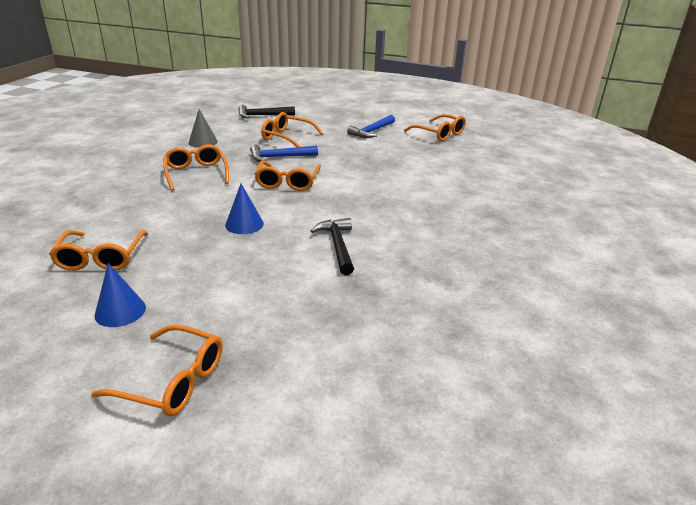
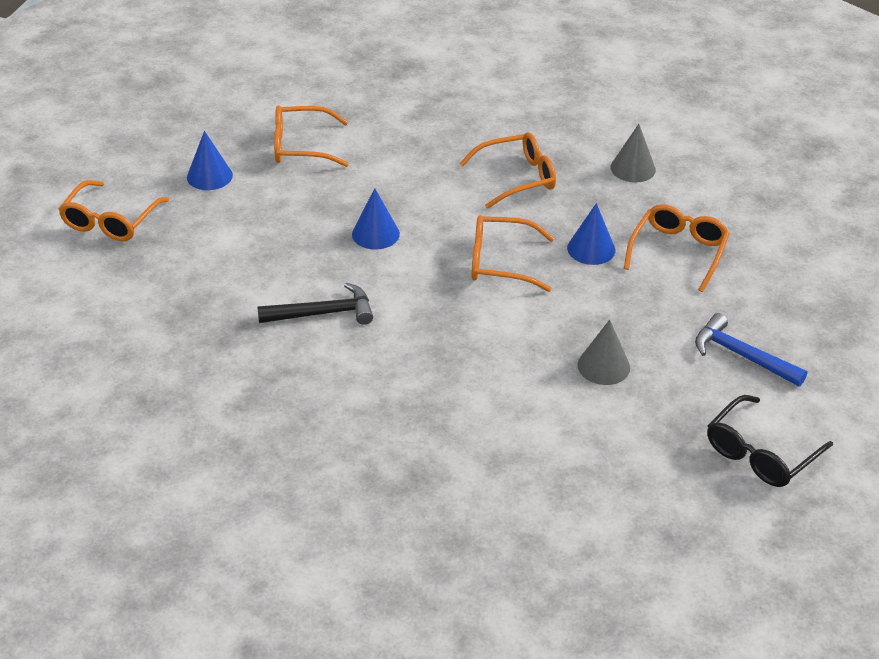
camera: 90 degrees right, 10 degrees up
black hammer [238,105,295,118] -> none
blue hammer [250,144,318,162] -> blue cone [567,203,615,265]
orange glasses [404,114,466,141] -> black glasses [707,395,833,487]
none -> grey cone [577,319,630,385]

